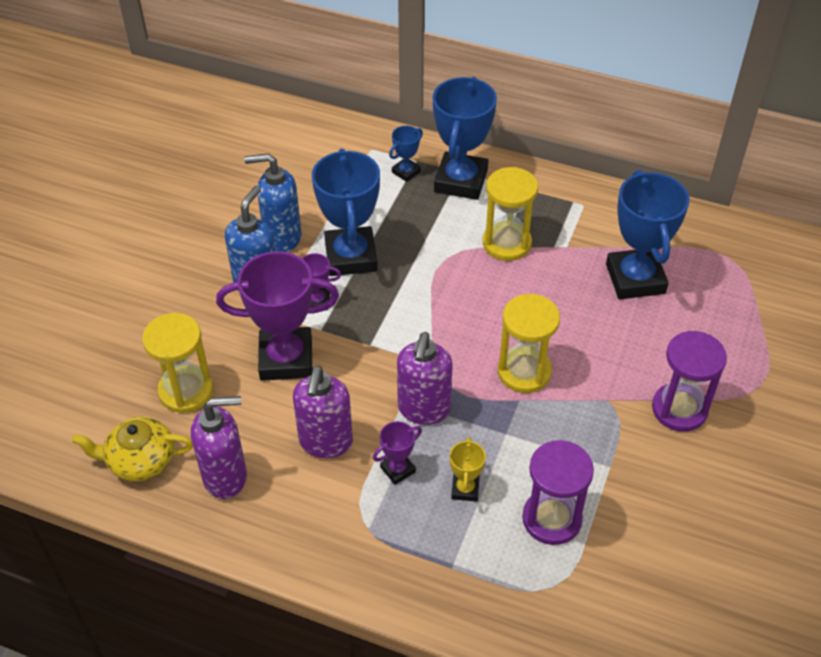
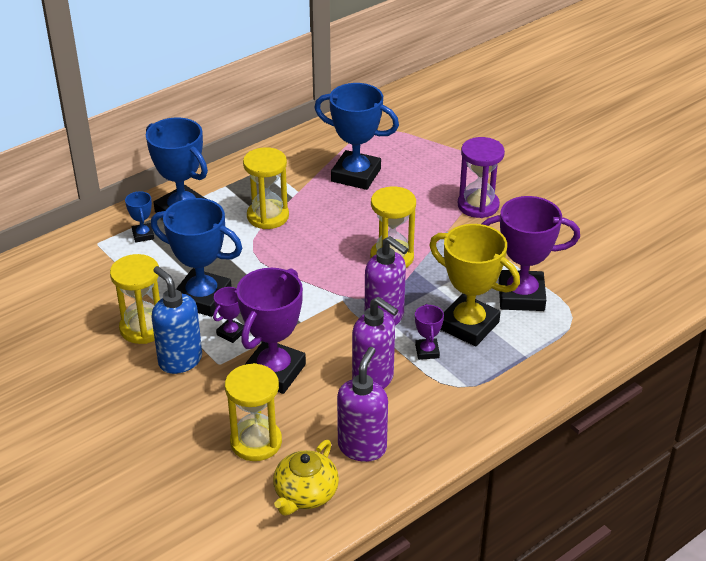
camera: 60 degrees left, 10 degrees down
blue soap dispenser [244,153,302,252] -> yellow hourglass [110,254,160,344]
yellow trophy [450,437,486,502] -> yellow trophy [429,224,520,346], size x2.15
purple hourglass [522,440,594,545] -> purple trophy [482,196,580,311]

